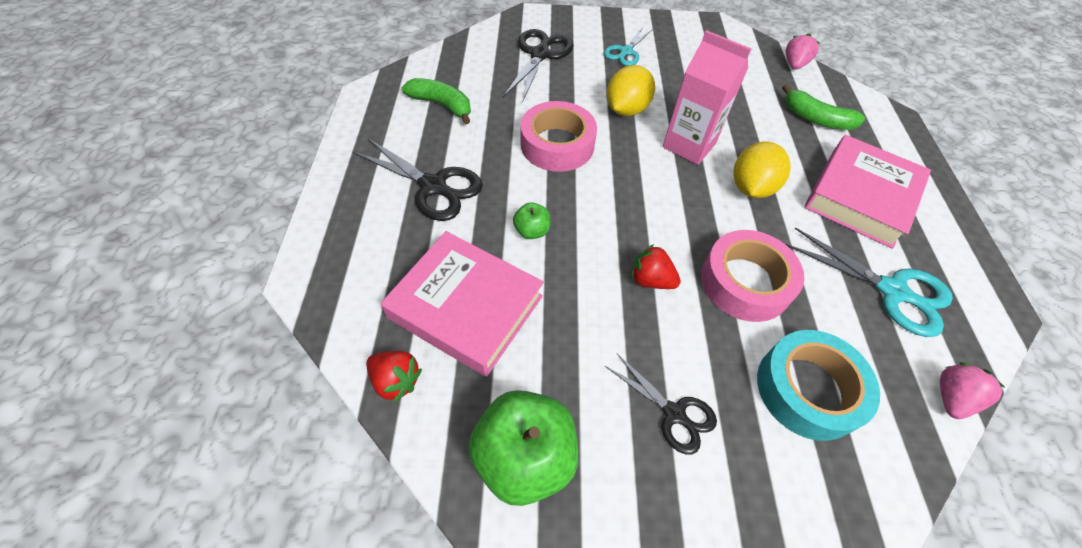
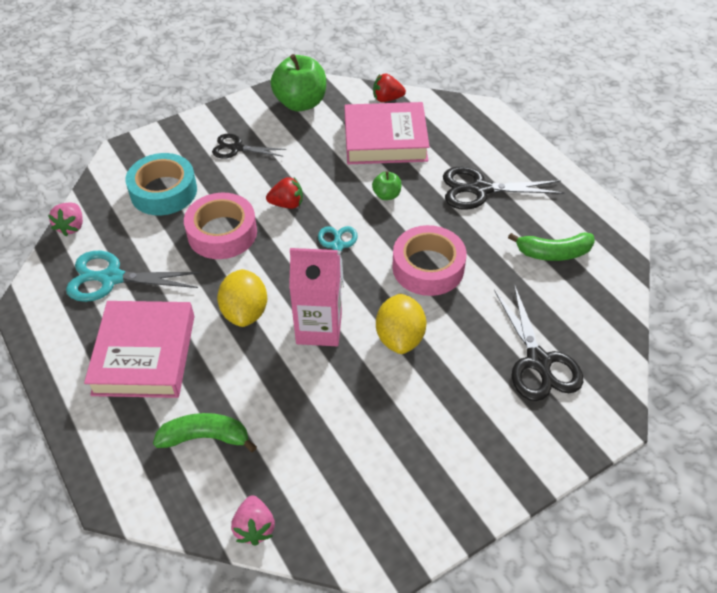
camera: 150 degrees right, 5 degrees down
turquoise scissors [604,27,653,66] -> turquoise scissors moved to [318,226,358,287]

